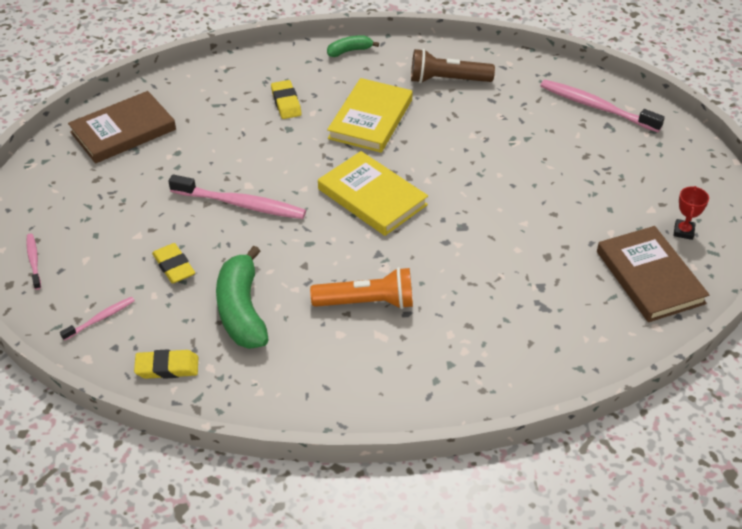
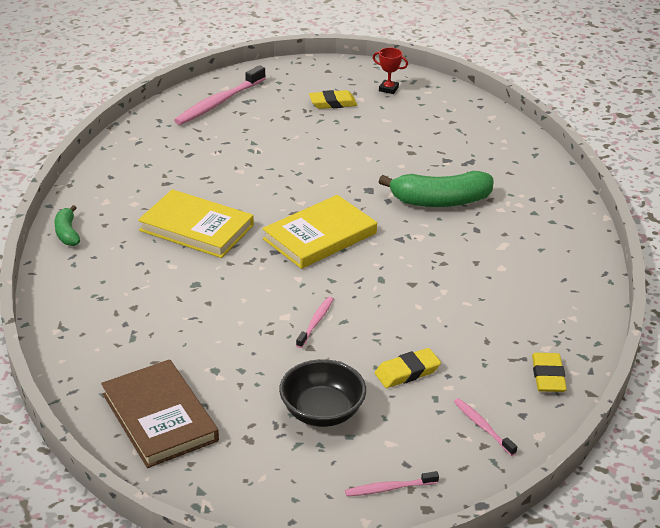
camera: 85 degrees left, 10 degrees down
pink toothbrush [168,174,306,219] -> pink toothbrush [296,297,333,348], size x0.51
green banana [216,245,269,349] -> green banana moved to [379,171,494,207]
yellow eraser [271,80,302,119] -> yellow eraser moved to [309,90,357,109]
orange flashlight [310,267,413,309] -> none
brown flashlight [411,49,495,83] -> none
brown book [597,226,710,322] -> none
none -> black bowl [279,359,366,427]

